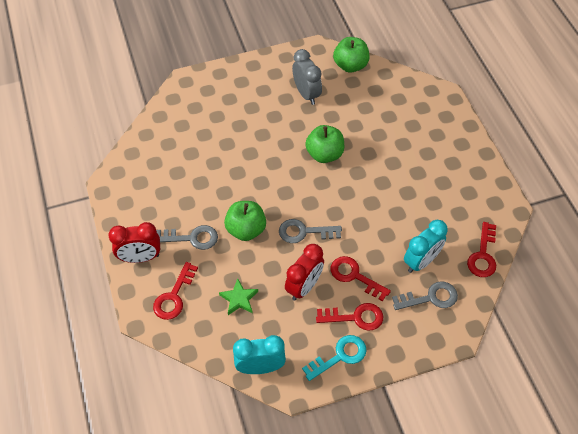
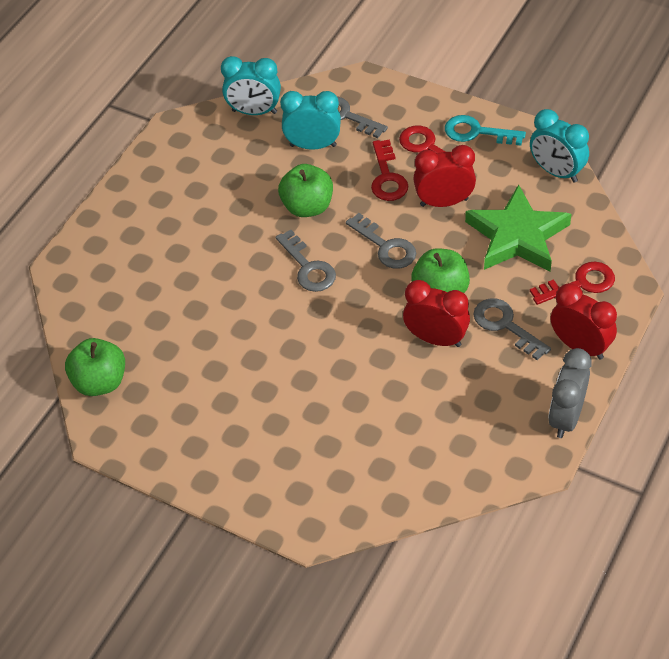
camera: 130 degrees left, 5 degrees down
green star [219,278,258,315] -> green star [465,184,571,272], size x2.07
grey clock [292,49,322,105] -> grey clock moved to [548,348,592,438]
green apple [305,125,344,163] -> green apple moved to [278,164,333,217]
red key [467,222,496,277] -> turquoise clock [221,56,281,115]
none -> grey key [276,230,336,292]
none -> red clock [403,280,470,347]

